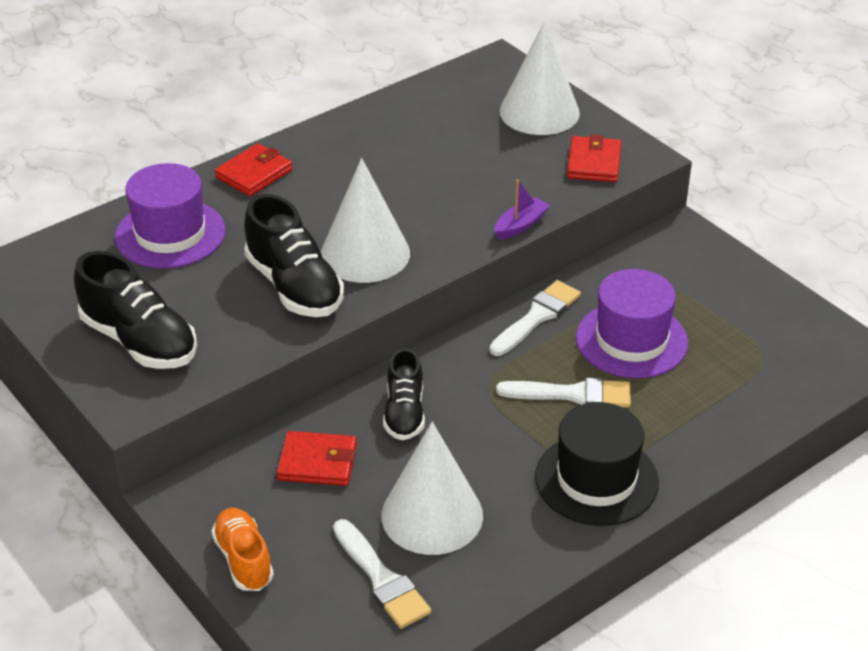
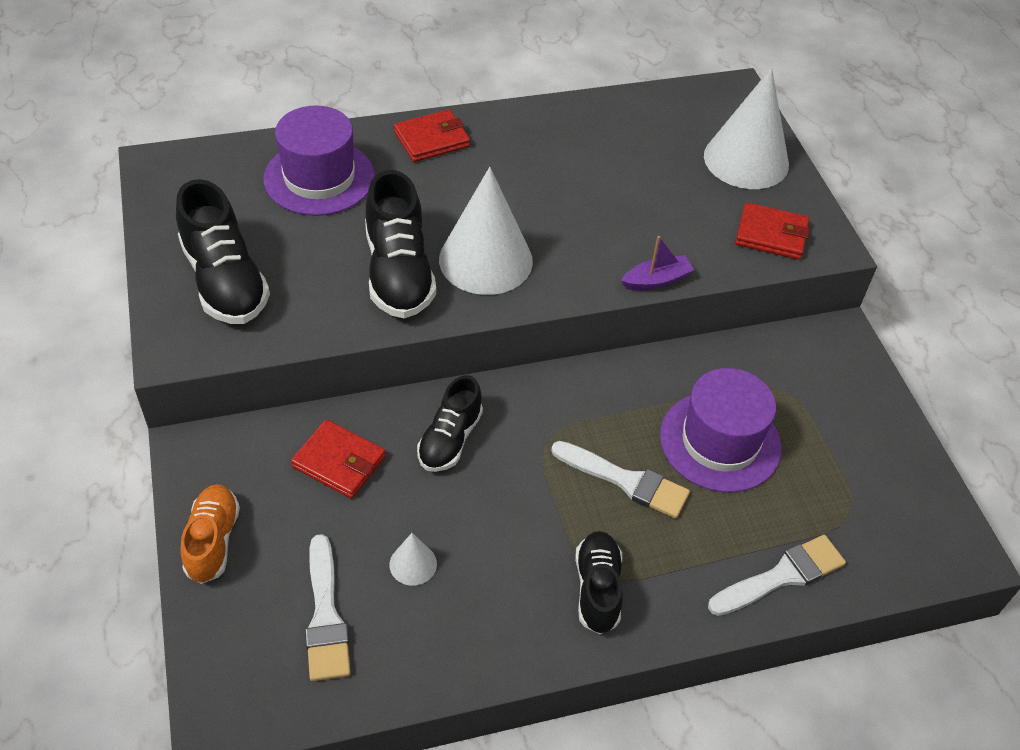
camera: 20 degrees right, 10 degrees up
white cone [381,422,483,555] -> white cone [390,533,437,586], size x0.44
white brush [490,280,581,356] -> white brush moved to [708,535,846,616]
black hat [535,402,659,526] -> black shoe [575,531,623,634]
red wallet [567,134,621,182] -> red wallet turned 75 degrees clockwise [735,202,810,260]

